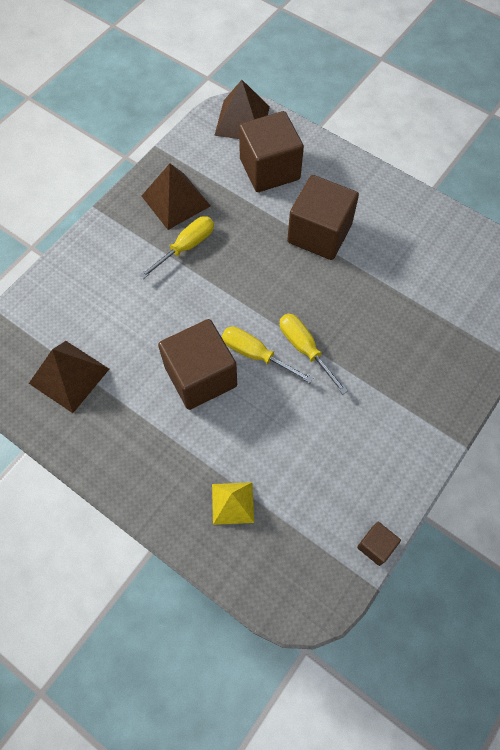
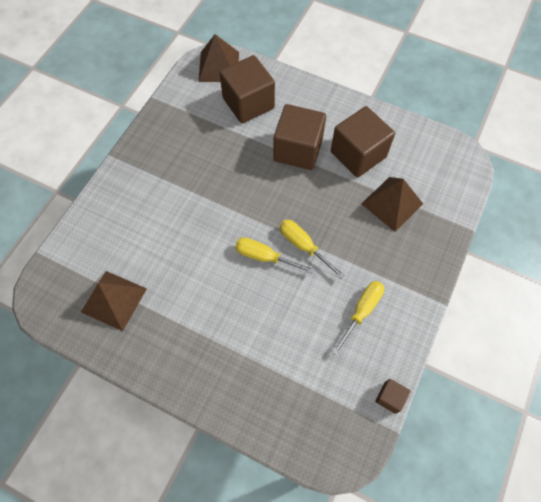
camera: 10 degrees left, 0 degrees up
yellow screwdriver [139,216,214,279] -> yellow screwdriver moved to [332,281,384,356]
brown pyramid [142,164,211,230] -> brown pyramid moved to [361,177,423,232]
brown cube [158,319,237,410] -> brown cube moved to [331,106,395,178]
yellow pyramid [212,482,254,525] -> none

